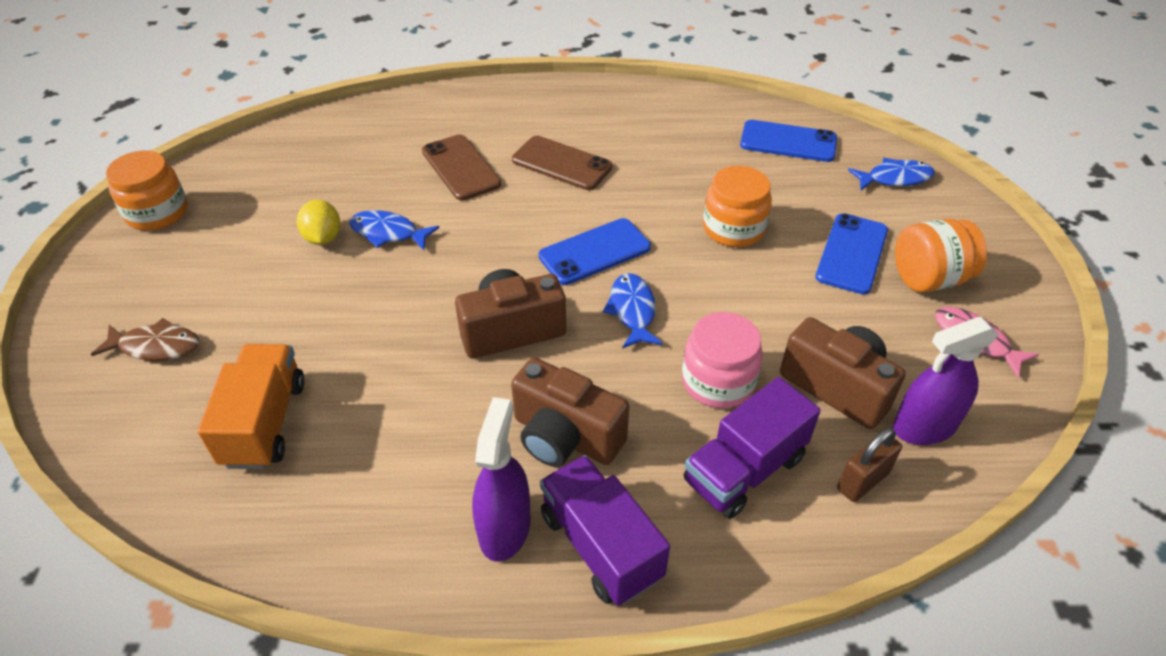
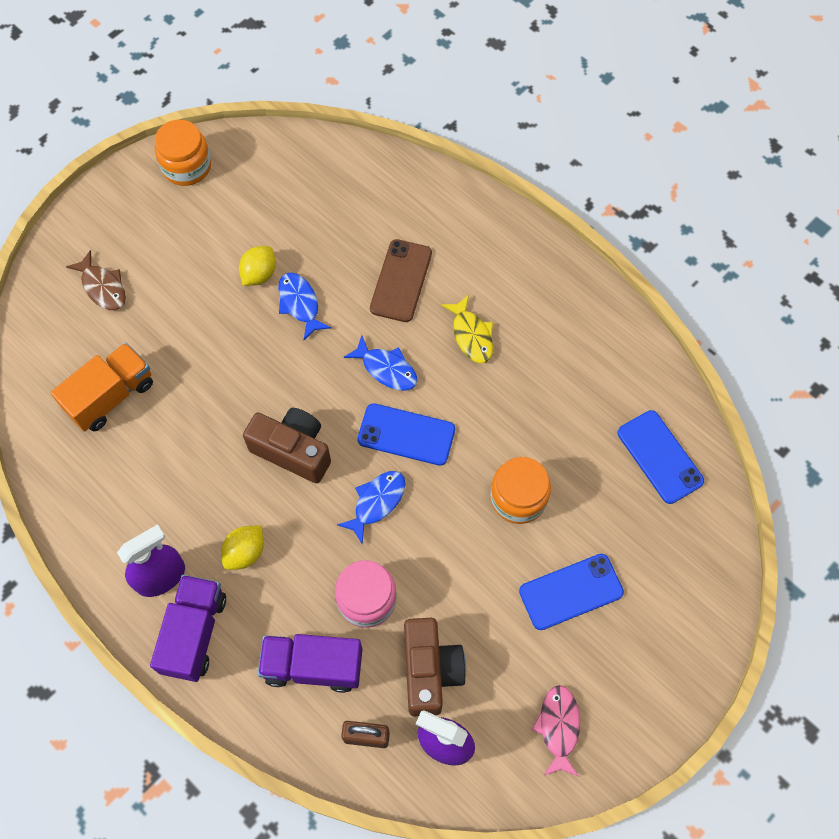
camera: 45 degrees right, 20 degrees up
brown camera [511,357,629,467] -> yellow lemon [221,526,264,570]
brown phone [512,136,613,190] -> yellow fish [441,295,493,363]
blue fish [848,158,935,190] -> blue fish moved to [344,335,418,391]
orange jar [895,219,987,293] -> none

